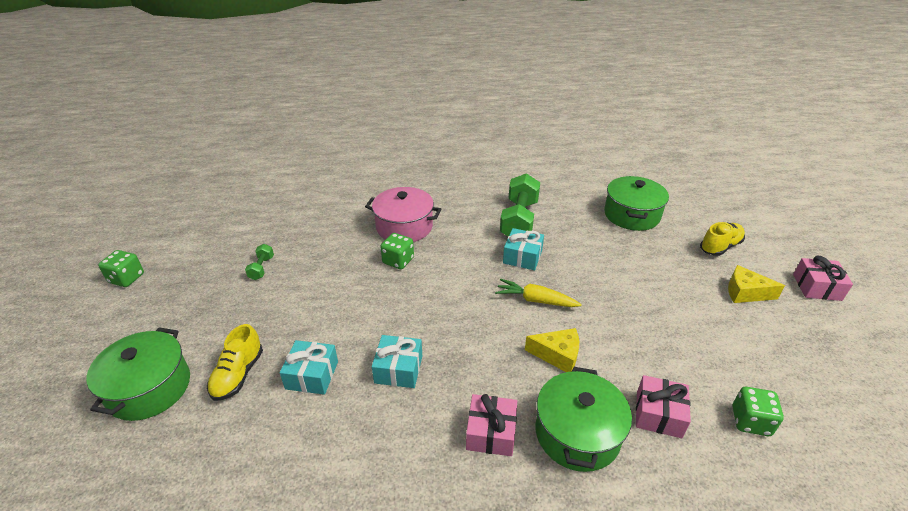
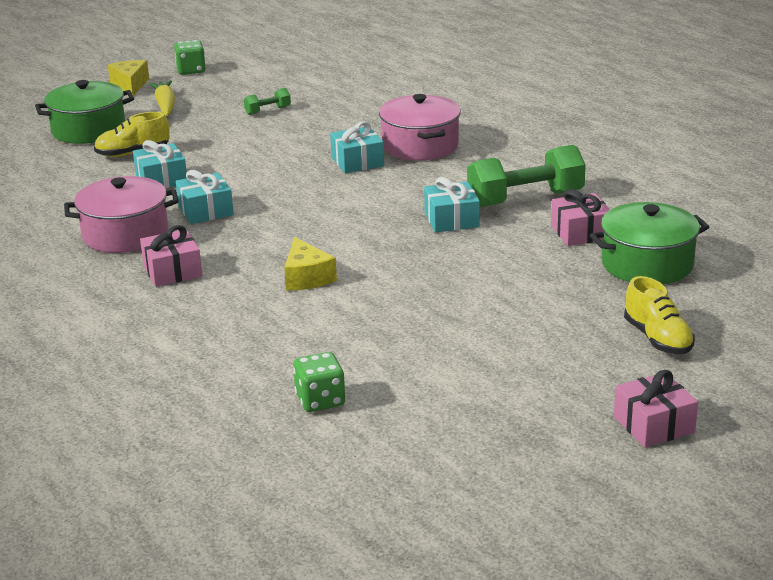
camera: 60 degrees right, 10 degrees down
green dice [380,233,414,269] -> turquoise gift [330,121,384,173]
yellow carrot [495,279,582,307] -> yellow carrot moved to [149,80,175,116]
green pot [536,367,632,472] -> none
pink gift [636,375,691,438] -> pink gift moved to [551,189,610,246]
yellow shoe [700,222,745,256] -> yellow shoe turned 45 degrees clockwise [624,276,695,354]
yellow cheese [728,265,785,303] -> yellow cheese moved to [108,60,149,96]
none -> pink pot [64,176,179,253]

